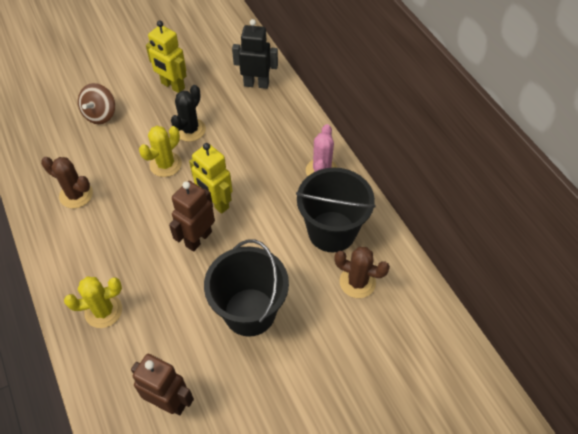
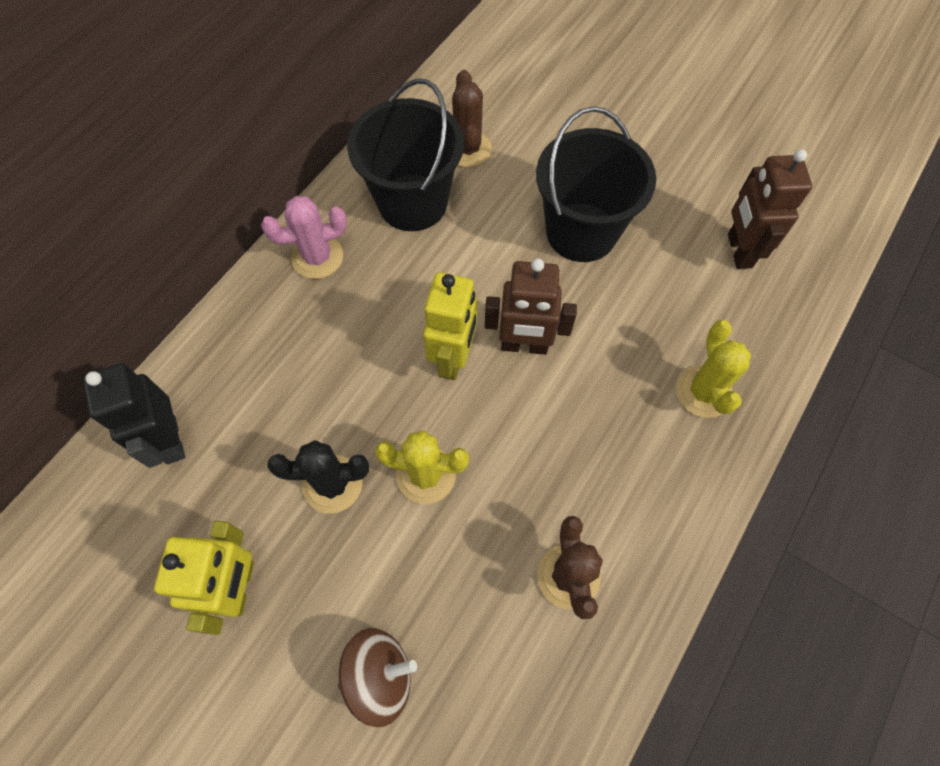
camera: 120 degrees left, 10 degrees up
yellow cactus [64,276,122,328] -> yellow cactus turned 45 degrees clockwise [676,320,751,418]

